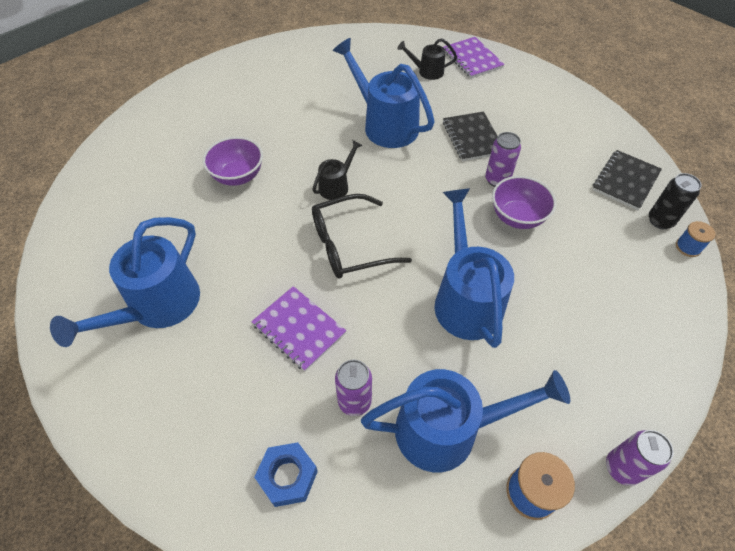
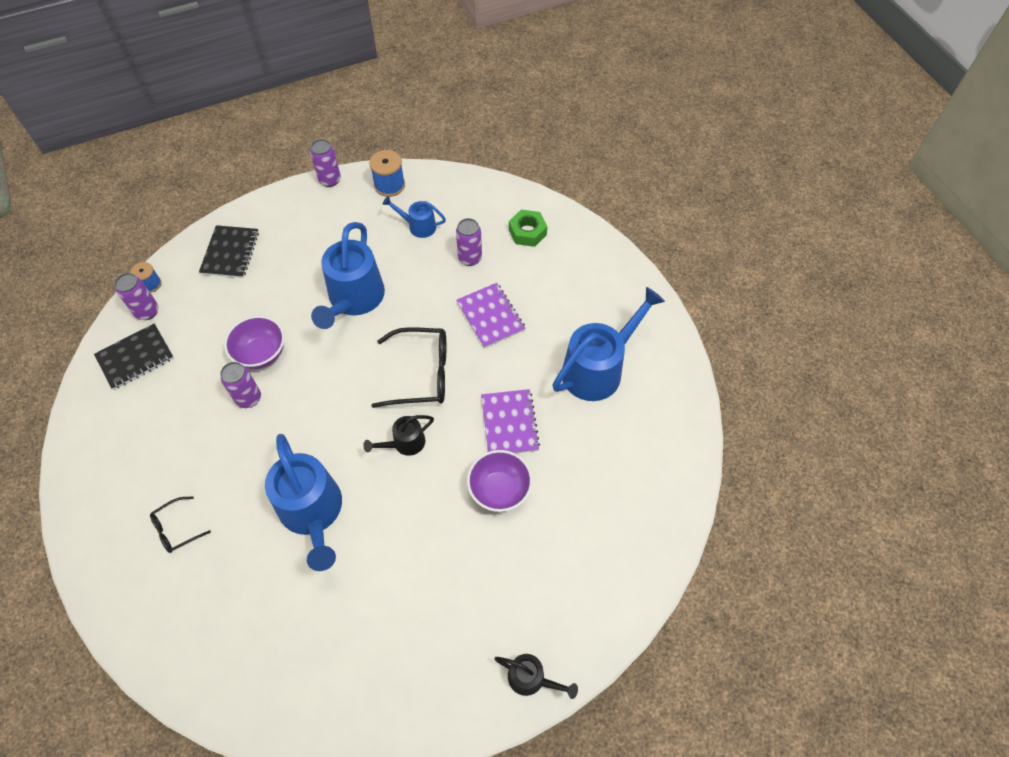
camera: 160 degrees left, 5 degrees up
blue nut [254,442,318,507] -> green nut [509,210,547,247]
blue watering can [361,369,570,472] -> blue watering can [382,196,446,238], size x0.51
black watering can [397,38,457,80] -> black watering can moved to [494,654,578,699]
purple notebook [443,37,505,78] -> purple notebook moved to [481,389,540,453]
black notebook [443,111,498,161] -> black notebook moved to [199,225,259,278]
black can [649,173,702,229] -> purple can [114,273,158,320]
none -> black glasses [150,496,211,553]

